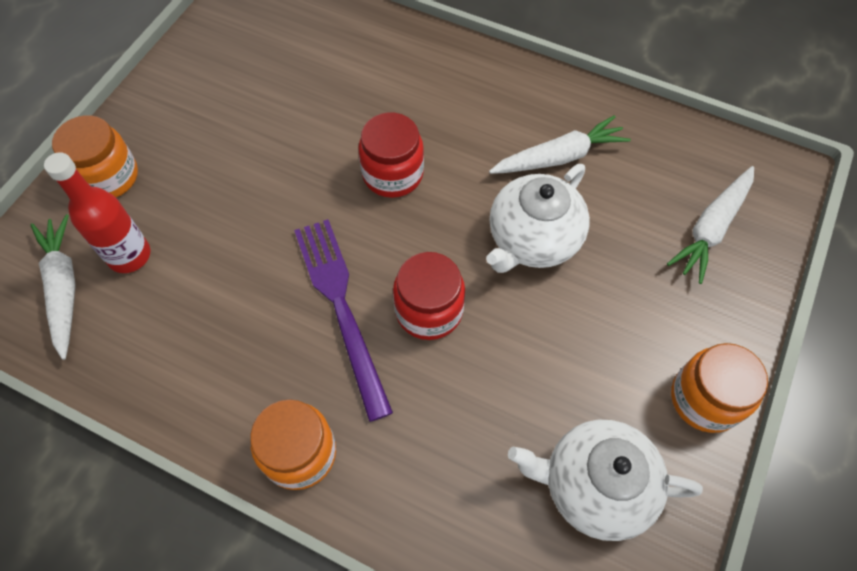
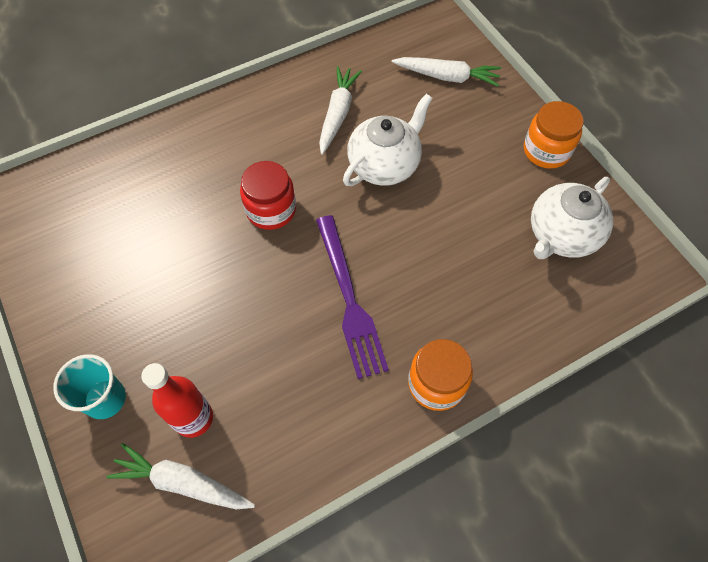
camera: 55 degrees left, 0 degrees up
orange jar [52,115,138,197] -> turquoise cup [53,354,126,419]
purple fork [294,219,393,422] -> purple fork turned 120 degrees counterclockwise [316,215,389,379]
red jar [393,252,465,340] -> none
white teapot [486,164,590,273] -> white teapot turned 120 degrees counterclockwise [343,94,433,186]
white carrot [667,166,754,284] -> white carrot turned 60 degrees counterclockwise [392,57,501,87]

